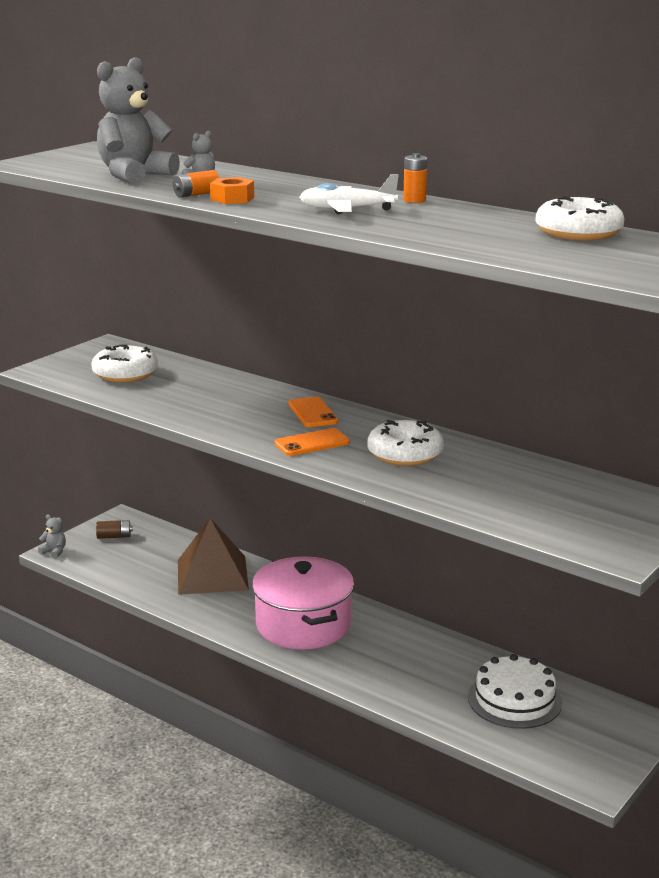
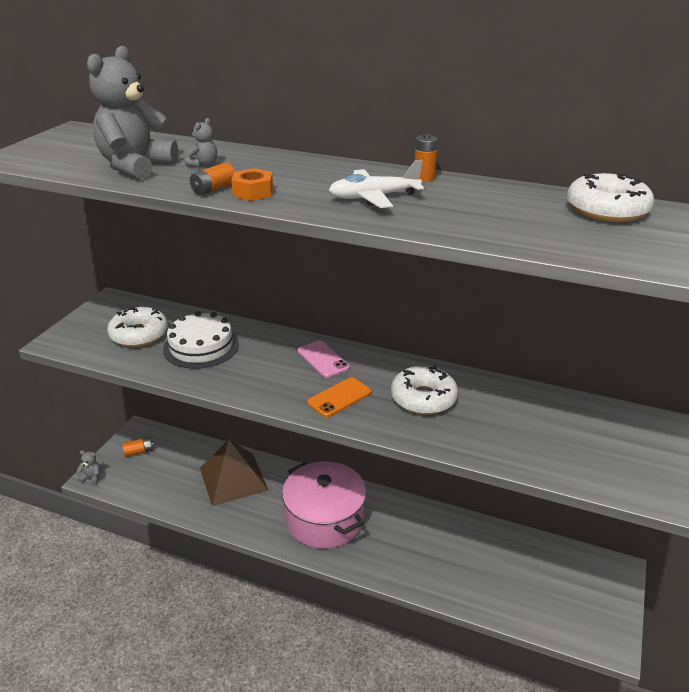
camera: 15 degrees left, 10 degrees up
brown battery [96,520,133,539] -> orange battery [122,437,153,457]
orange phone [288,397,338,427] -> pink phone [298,340,350,378]
white cake [468,654,562,729] -> white cake moved to [163,311,239,369]

